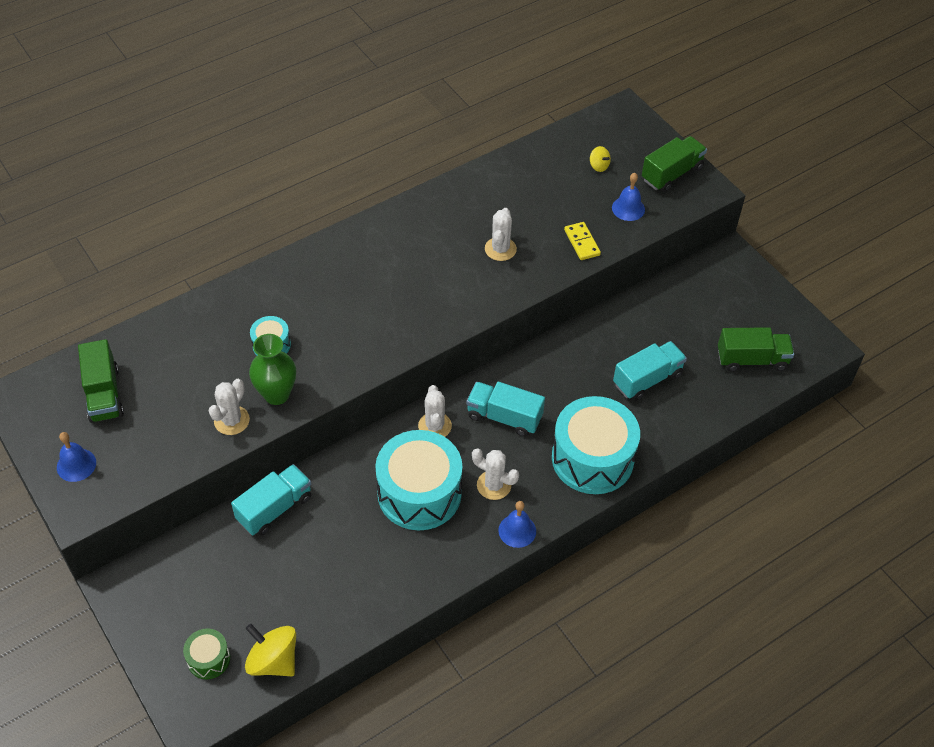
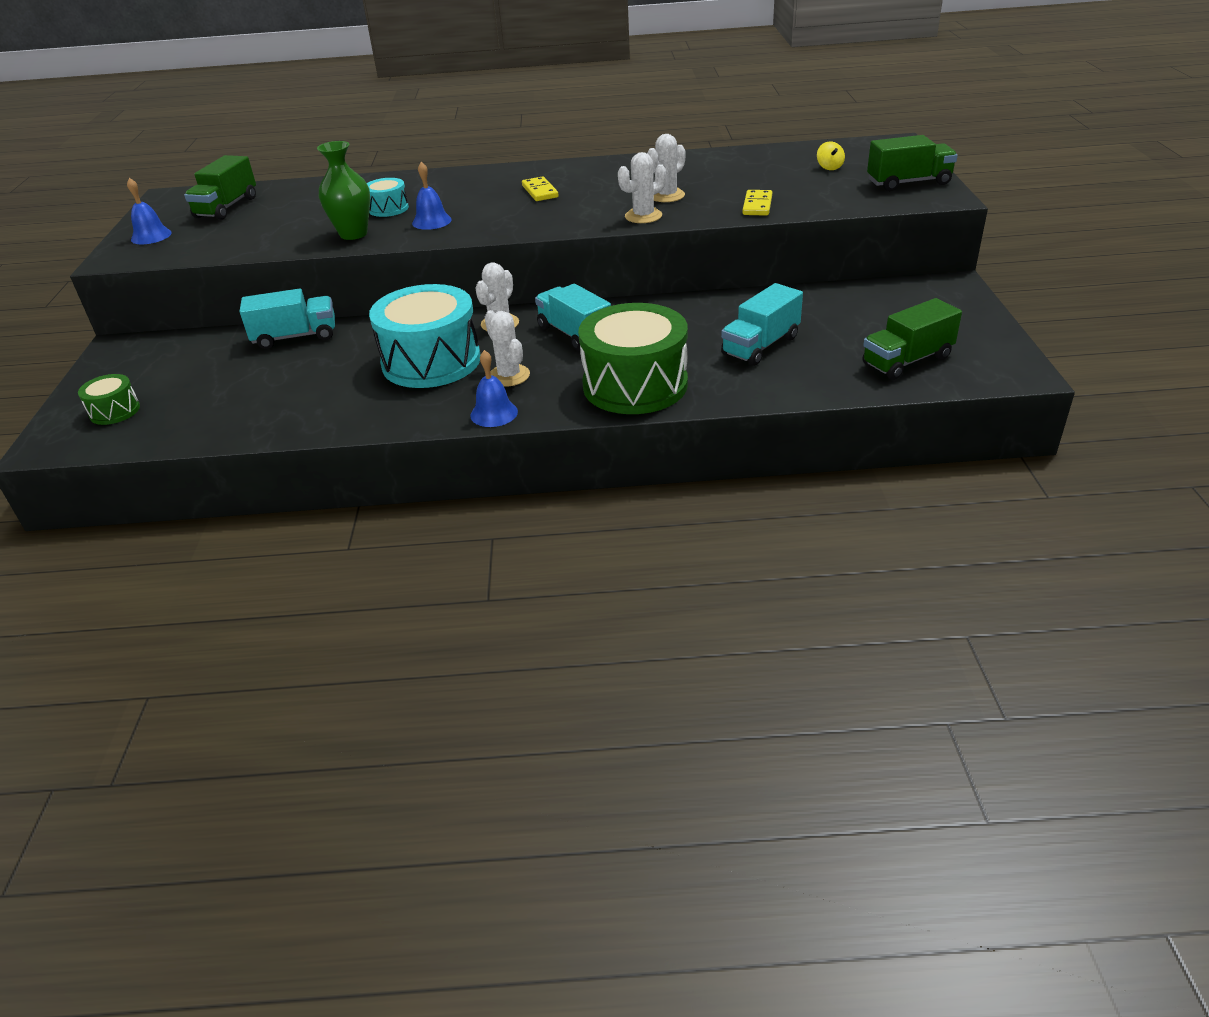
camera: 35 degrees right, 15 degrees down
white cactus [209,379,250,435] -> white cactus moved to [618,152,666,223]
yellow spinning top [245,624,296,676] -> none
turquoise drum [552,396,640,494] -> green drum [578,303,688,414]
blue bell [612,173,645,221] -> blue bell moved to [412,162,452,230]
turquoise truck [613,341,687,401] -> turquoise truck turned 135 degrees clockwise [721,283,803,366]
green truck [718,327,794,372] -> green truck turned 120 degrees clockwise [862,298,962,380]
none -> yellow domino [522,176,559,201]

